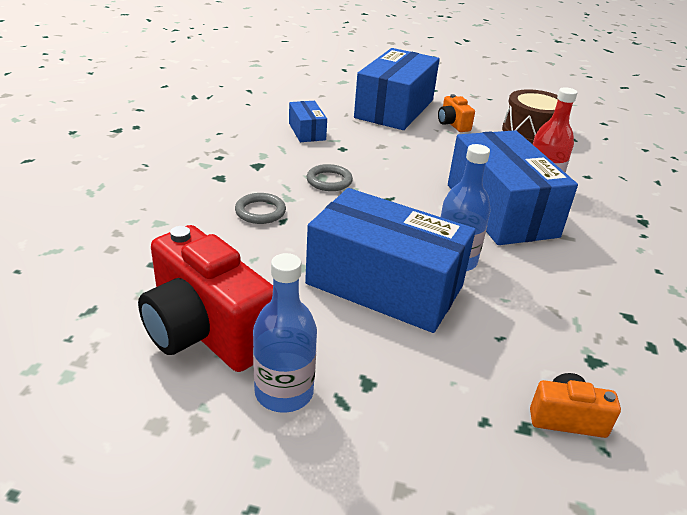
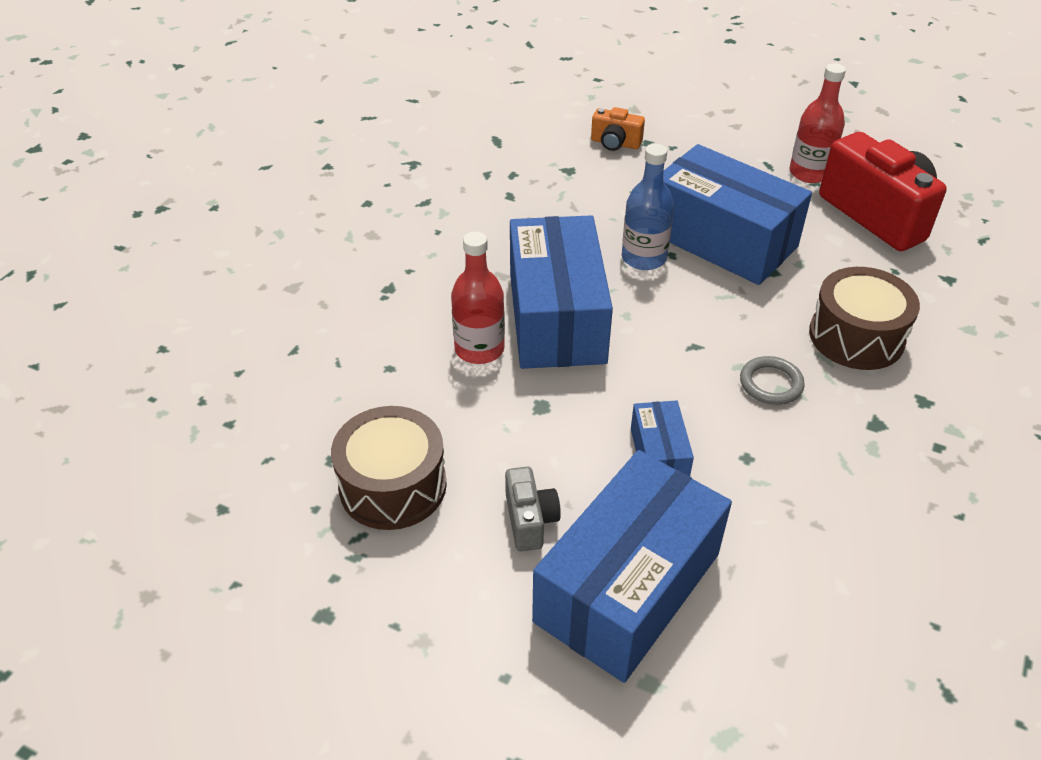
camera: 165 degrees left, 10 degrees up
grey ring [235,193,286,224] -> brown drum [809,267,920,370]
blue bottle [253,253,317,413] -> red bottle [790,63,846,183]
blue box [289,101,327,142] -> blue box moved to [631,400,694,476]
orange camera [438,94,475,132] -> grey camera [505,467,560,552]

